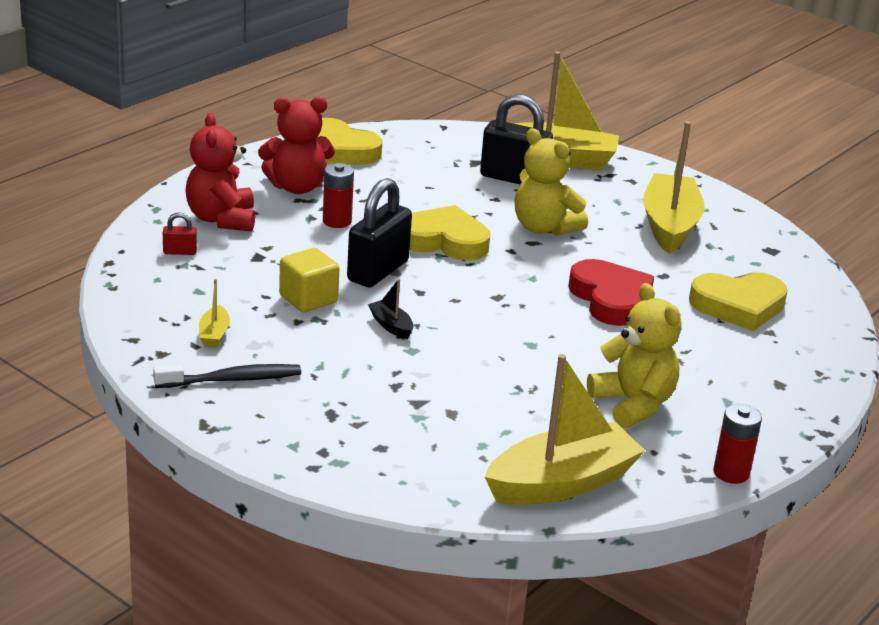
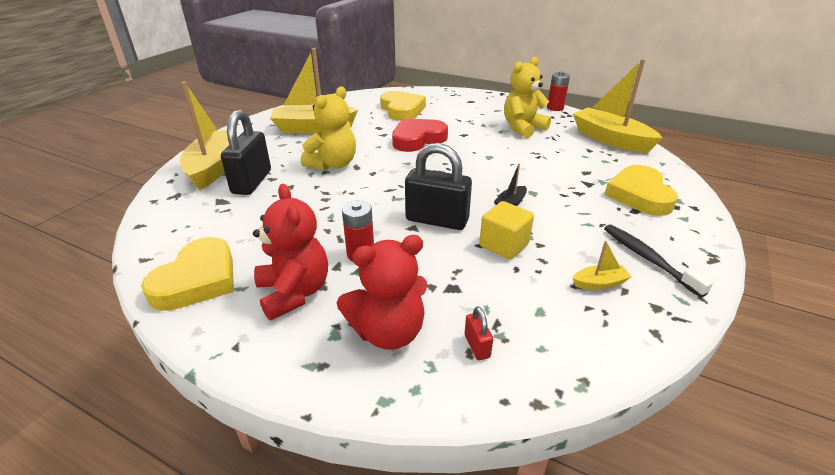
camera: 100 degrees left, 5 degrees up
yellow heart [410,205,490,260] -> yellow heart moved to [604,165,678,216]

